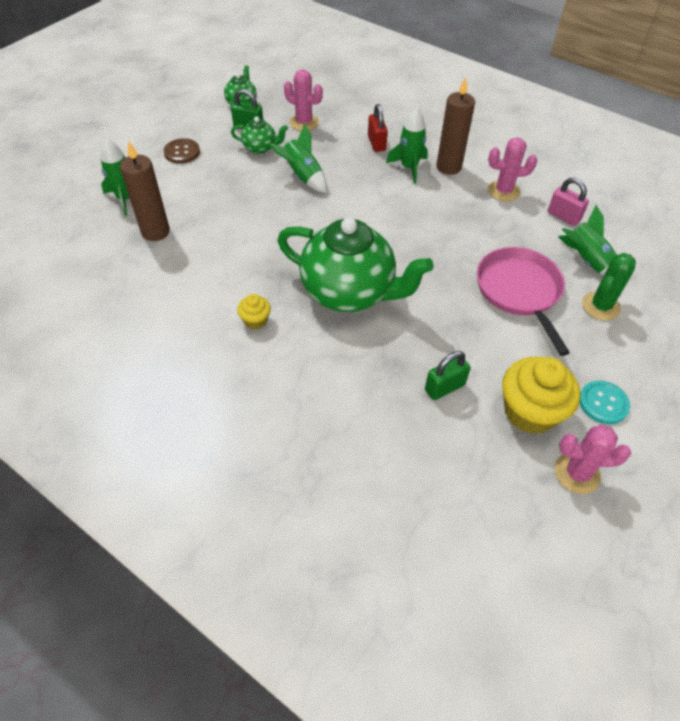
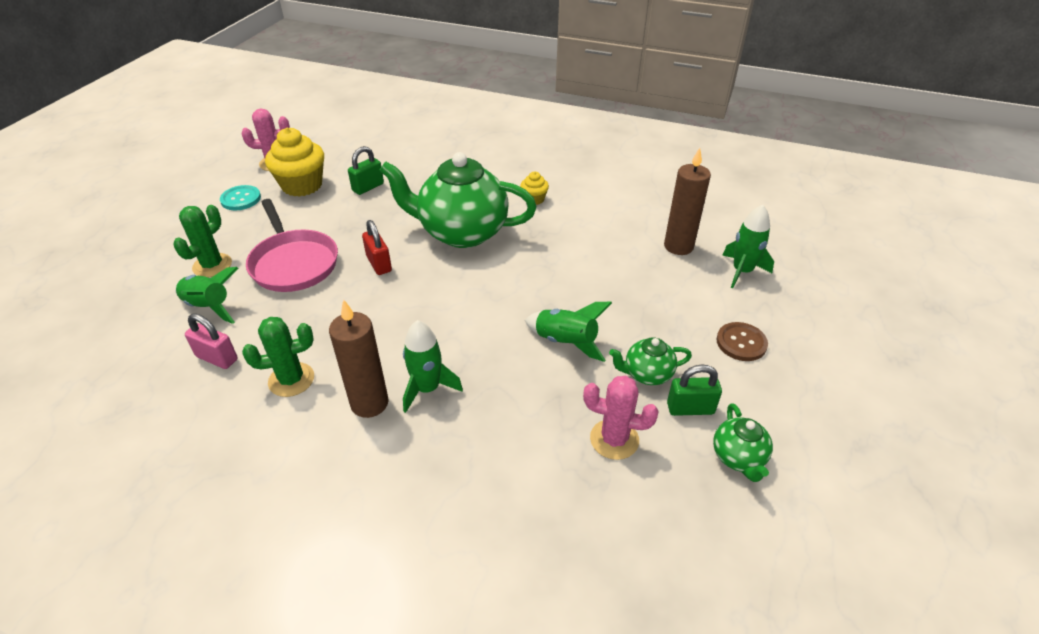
camera: 165 degrees right, 10 degrees down
red padlock [368,104,388,152] -> red padlock moved to [362,220,392,275]
pink cactus [488,137,537,202] -> green cactus [242,317,314,397]

